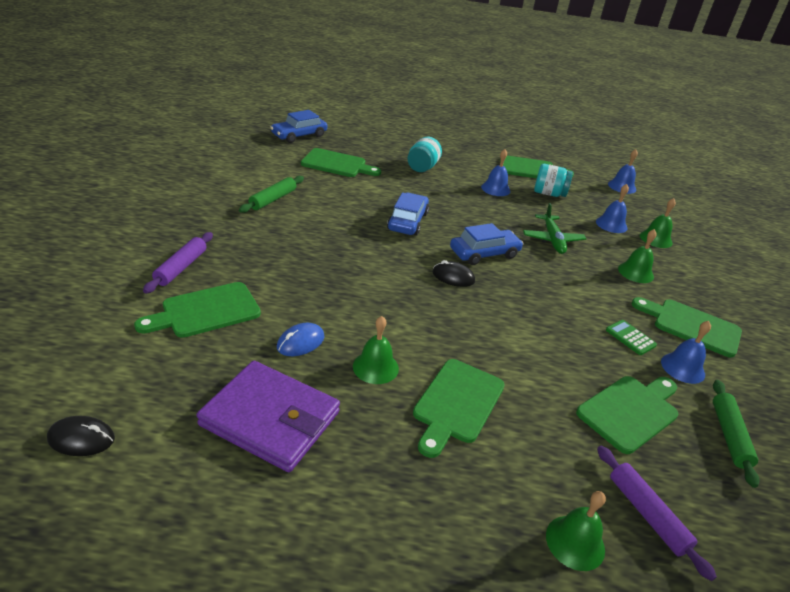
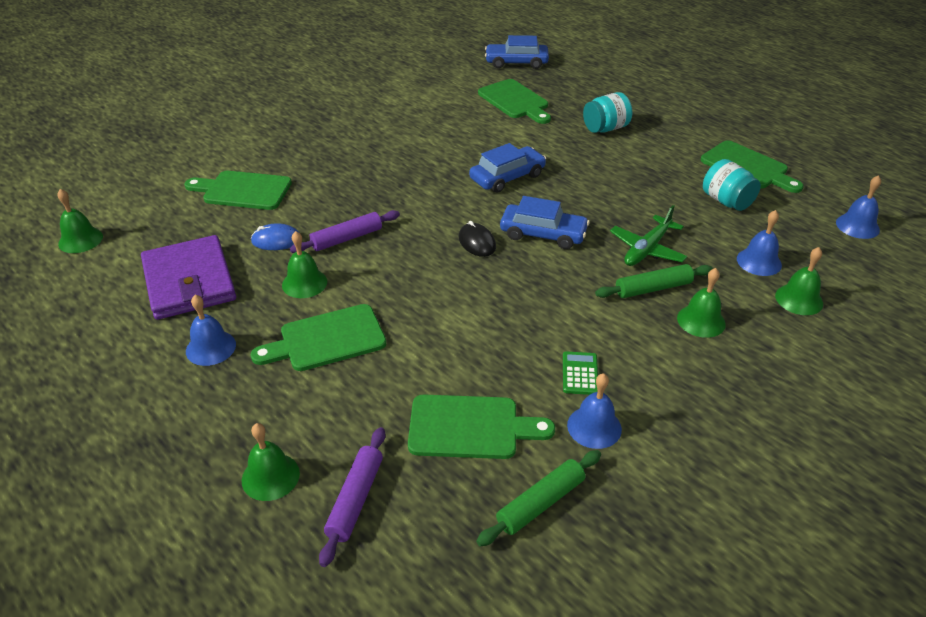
camera: 45 degrees right, 5 degrees up
black mouse [47,416,115,456] -> green bell [57,189,103,253]
purple rolling pin [143,232,213,293] -> purple rolling pin moved to [290,210,400,253]
green rolling pin [239,176,304,213] -> green rolling pin moved to [595,264,713,298]
blue bell [481,149,511,196] -> blue bell moved to [186,295,236,366]
green cutting board [632,297,742,358] -> none

